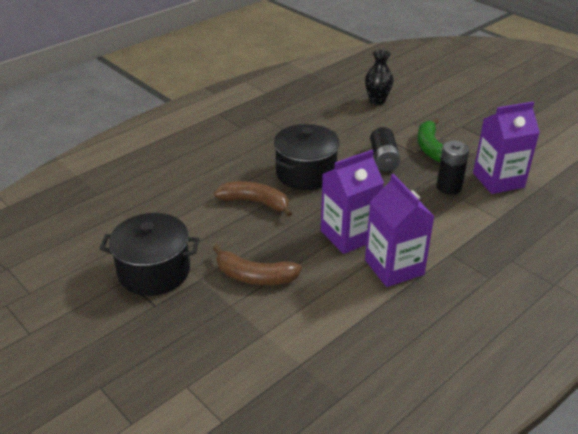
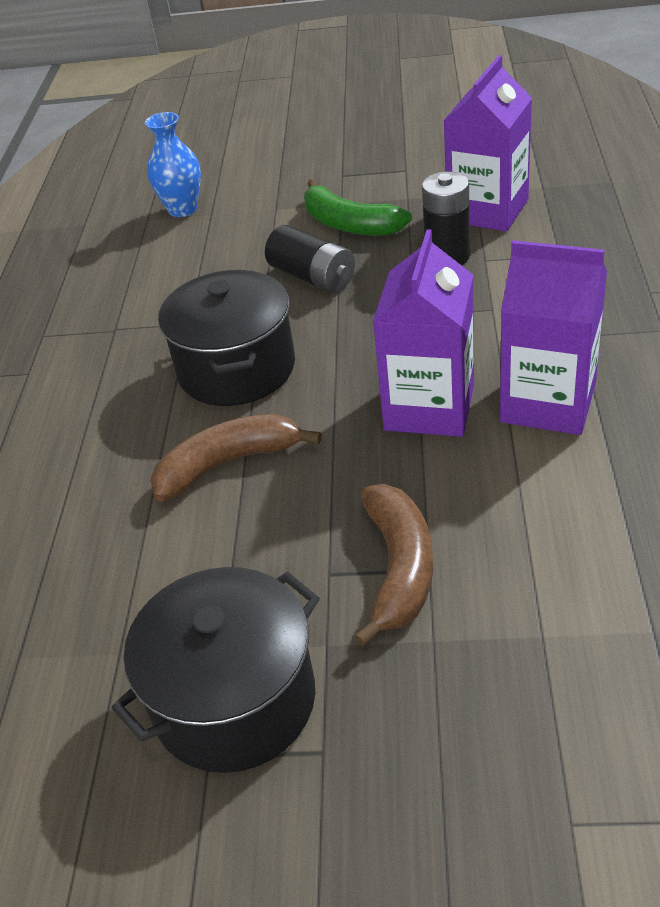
camera: 40 degrees left, 5 degrees up
brown banana [213,245,302,285] -> brown banana turned 60 degrees counterclockwise [354,484,433,646]
black vase [365,50,394,105] -> blue vase [145,112,201,217]

